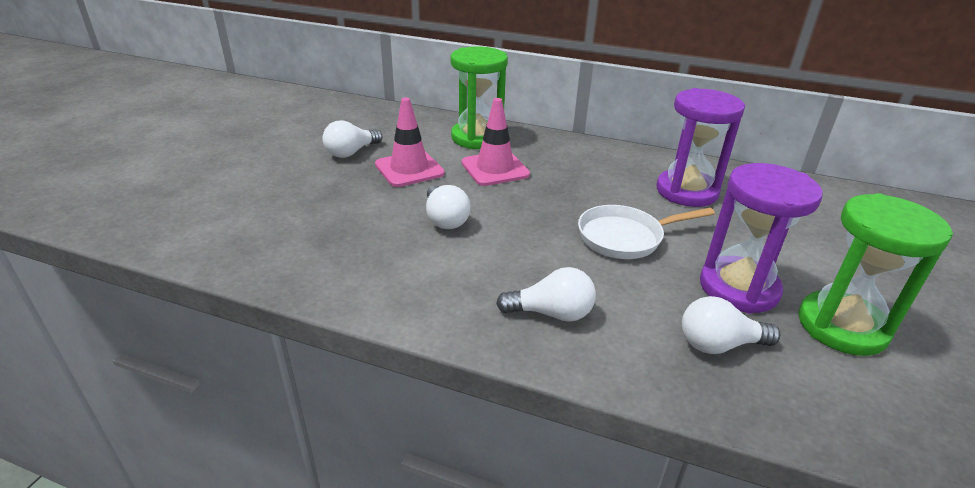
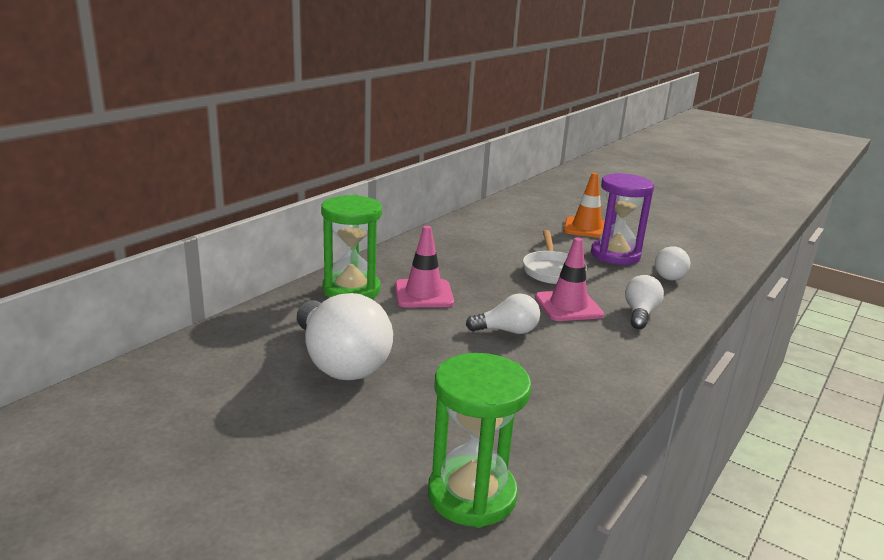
camera: 75 degrees left, 10 degrees down
white light bulb [322,120,382,158] -> white light bulb [297,293,393,380], size x1.87
pink traffic cone [375,98,445,187] -> pink traffic cone moved to [535,238,604,321]
purple hourglass [656,88,745,207] -> none
green hourglass [798,193,953,356] -> green hourglass moved to [428,353,531,528]
none -> orange traffic cone [564,173,605,238]

